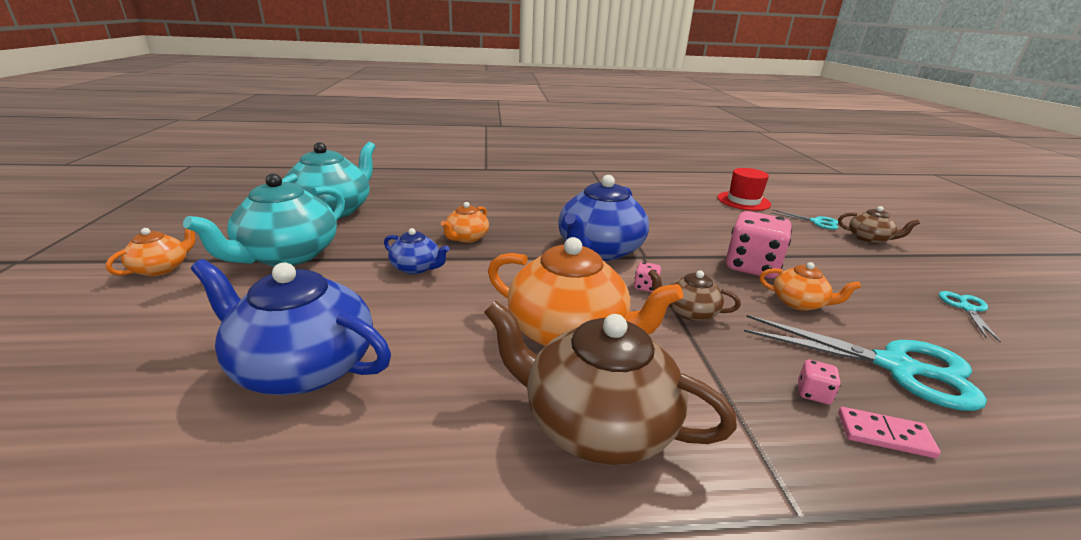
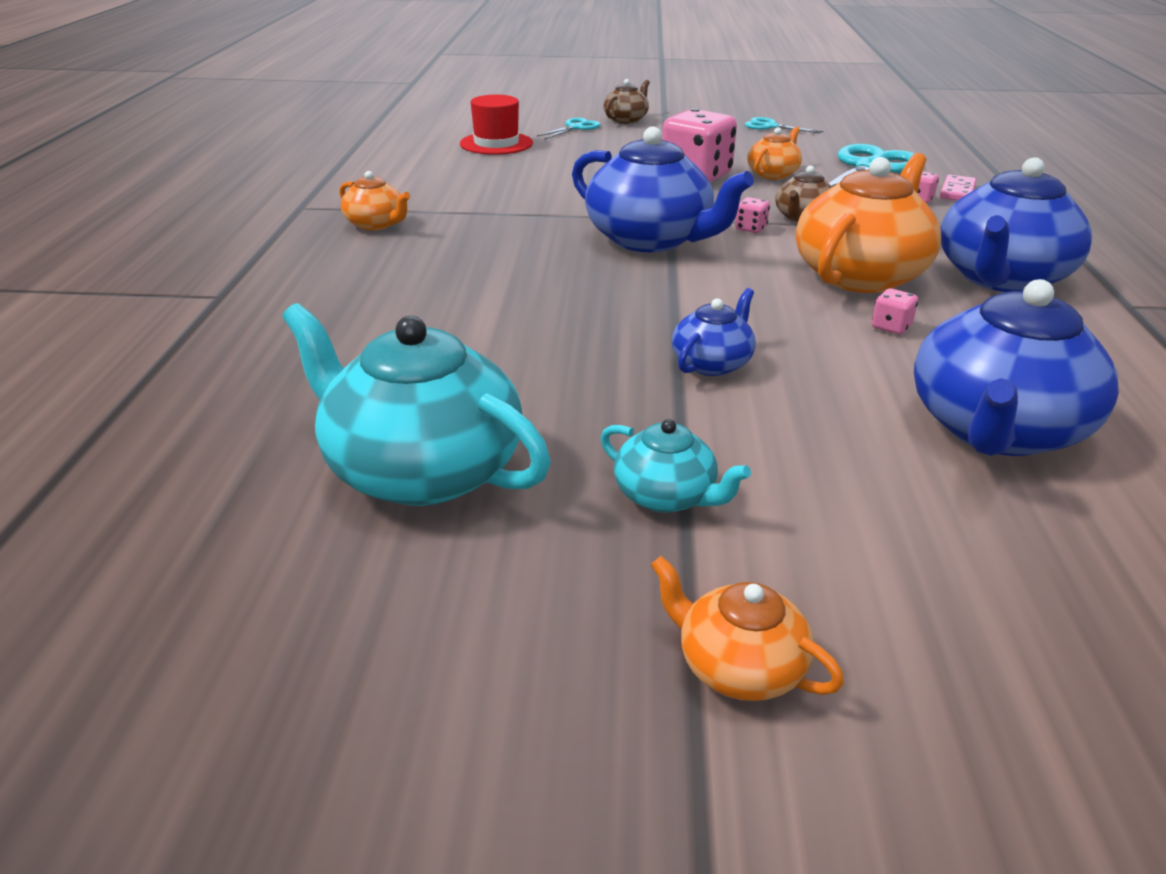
camera: 80 degrees left, 5 degrees up
turquoise teapot [183,173,345,266] -> turquoise teapot [600,419,751,513], size x0.50
orange teapot [441,202,489,243] -> orange teapot moved to [339,171,410,231]
brown teapot [484,301,737,465] -> blue teapot [941,157,1092,292]
none -> pink dice [872,289,918,334]

